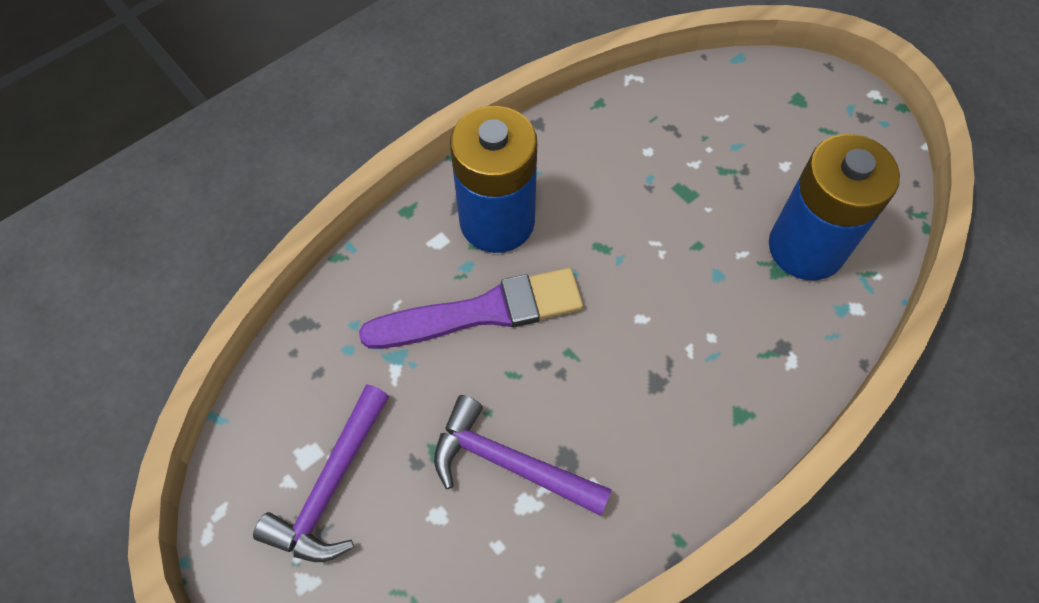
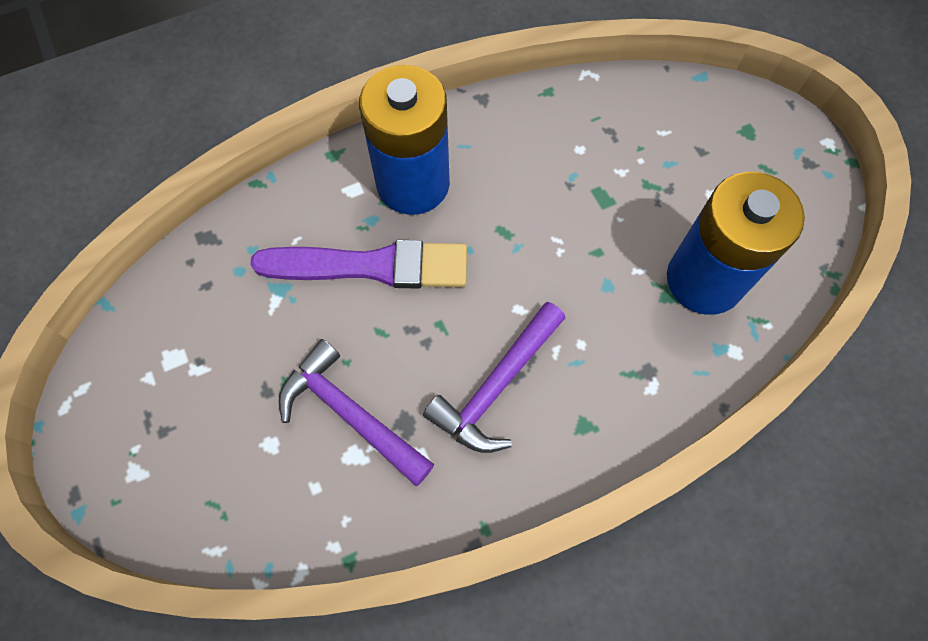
camera: 15 degrees right, 5 degrees up
purple hammer [253,384,389,562] -> purple hammer moved to [423,302,565,453]

